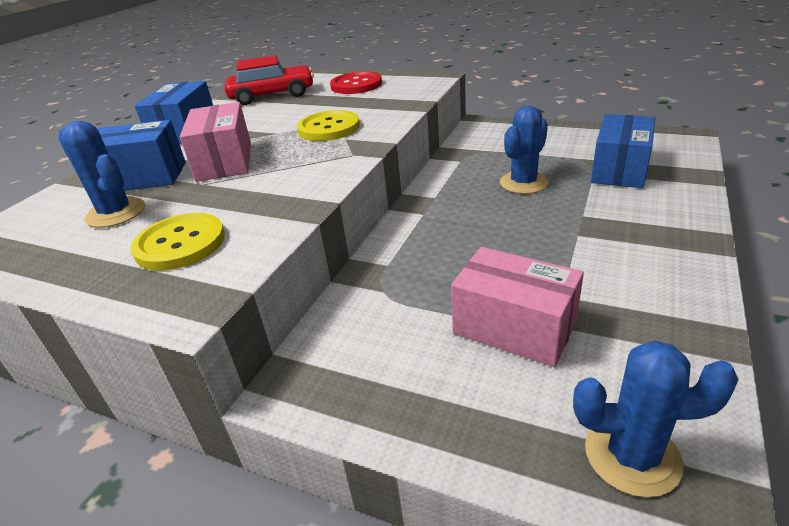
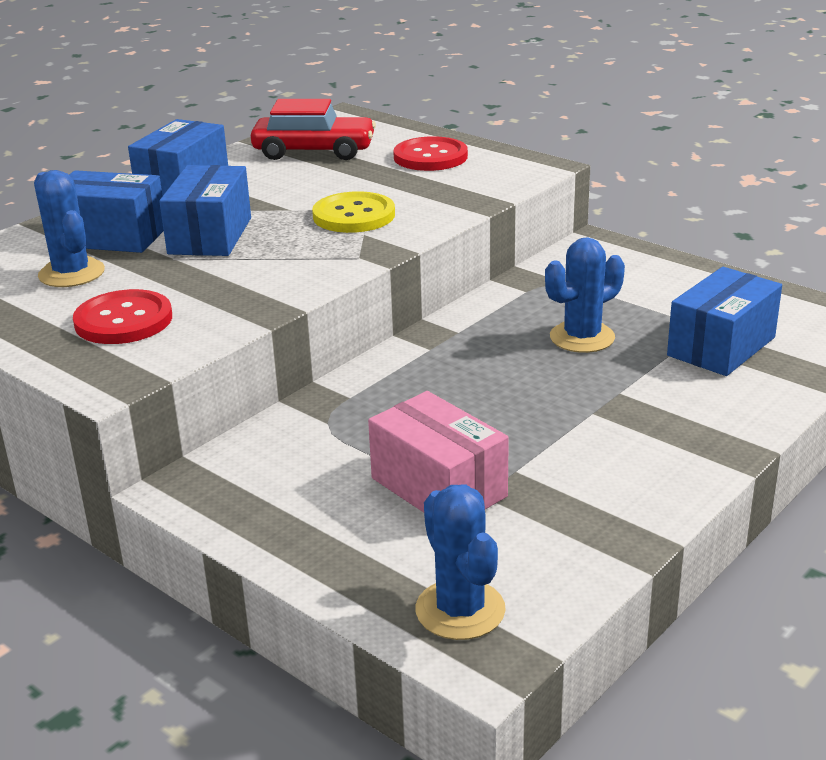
camera: 15 degrees right, 5 degrees down
yellow button [130,213,225,271] -> red button [73,289,172,344]
pink box [180,102,251,182] -> blue box [159,165,251,256]
blue cactus [573,340,739,498] -> blue cactus turned 45 degrees clockwise [415,484,506,640]

